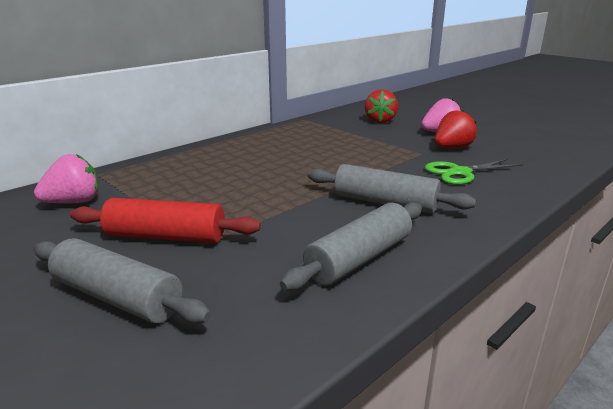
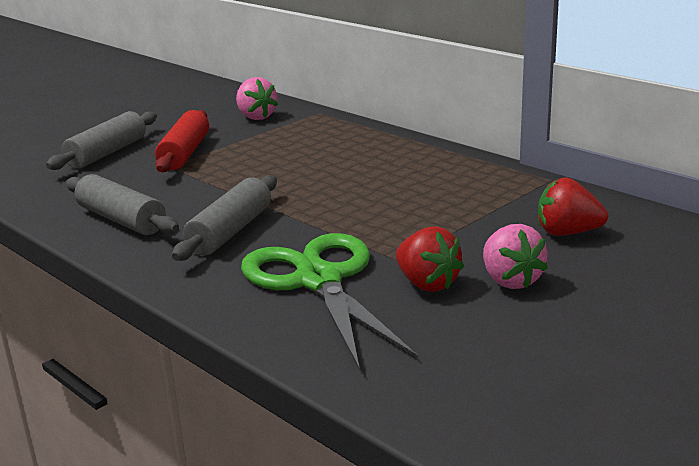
camera: 90 degrees right, 0 degrees up
green scissors [425,159,523,185] -> green scissors [241,233,418,371], size x1.73

